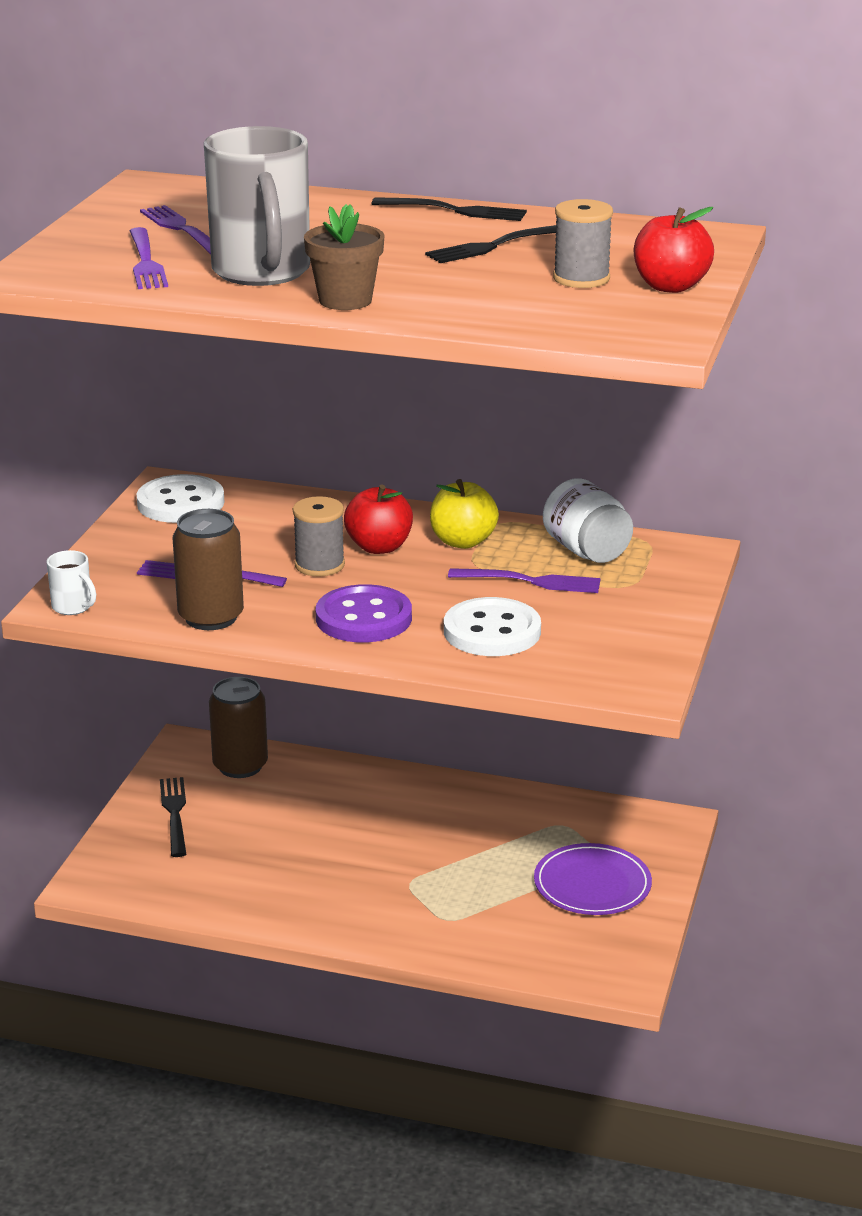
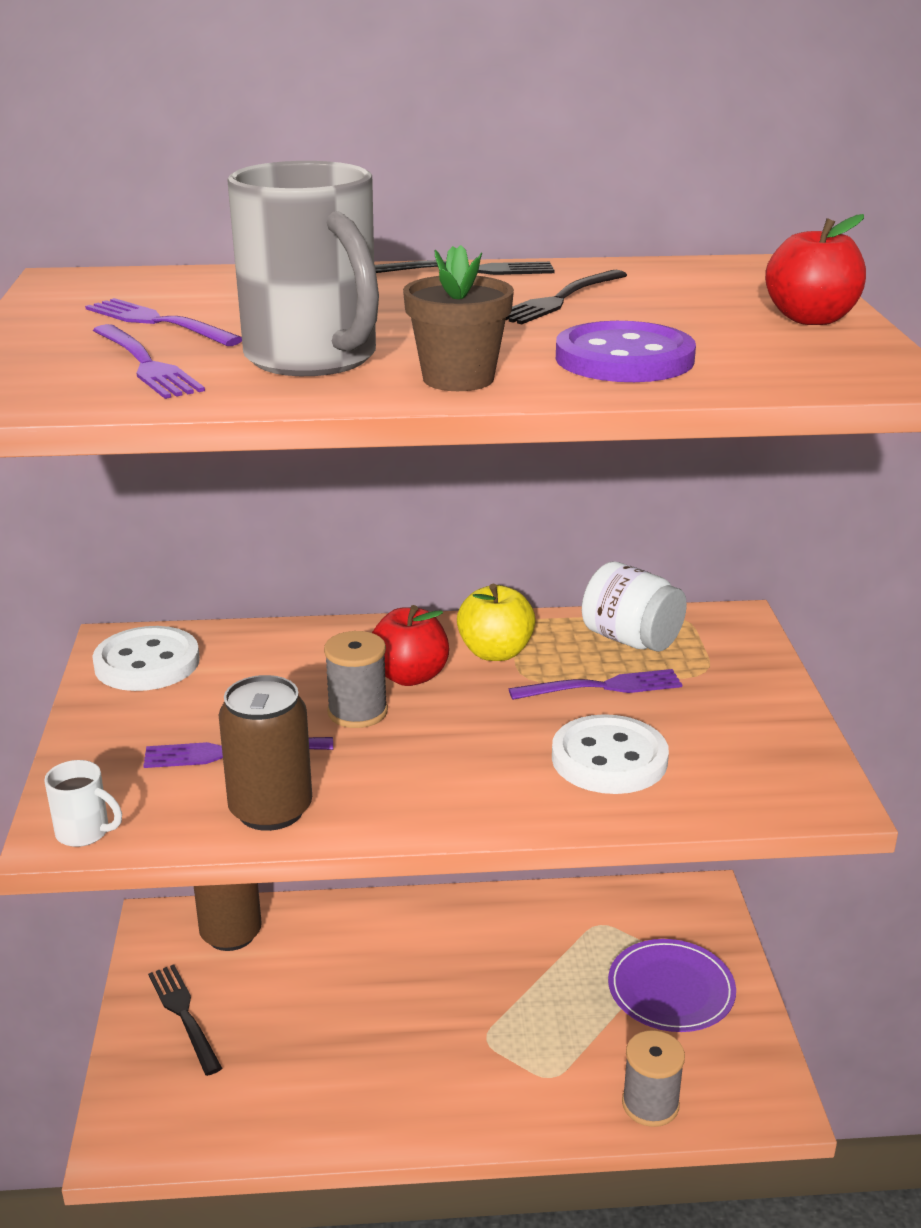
camera: 20 degrees left, 0 degrees up
purple button [316,584,412,642] -> purple button moved to [556,321,696,382]
grey spool [553,199,613,288] -> grey spool moved to [622,1030,685,1127]

